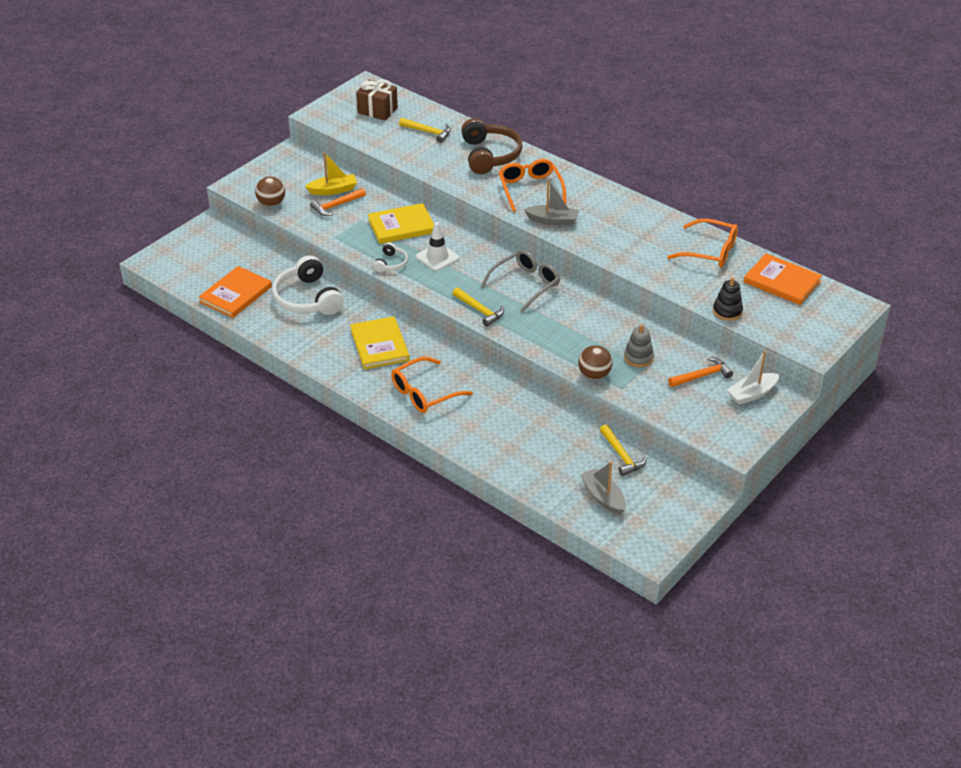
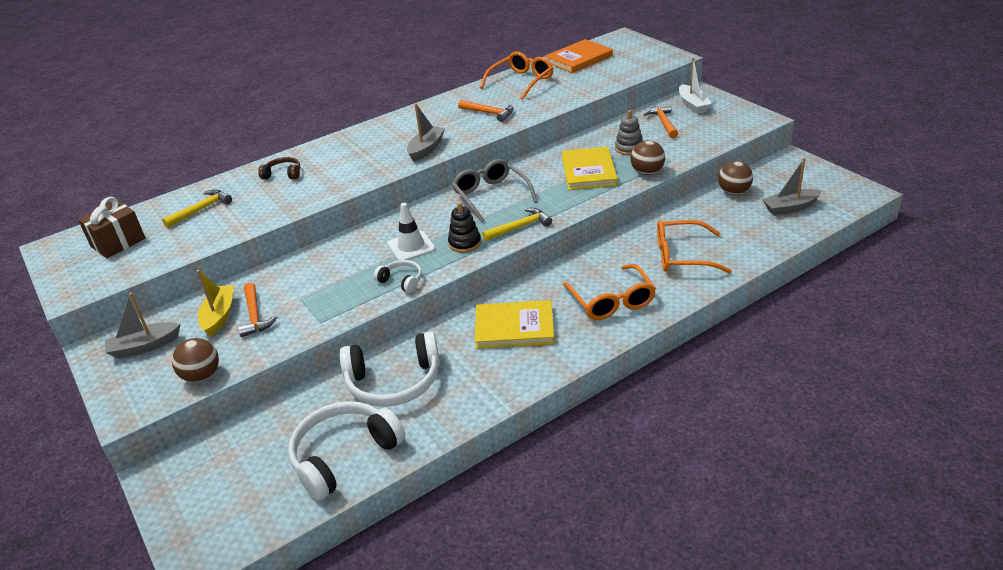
camera: 70 degrees left, 5 degrees down
orange book [199,266,272,318] -> white headphones [288,401,406,501]
yellow book [368,203,434,244] -> yellow book moved to [562,147,618,190]
brown headphones [461,118,522,174] -> brown headphones [258,157,300,179], size x0.49
orange glasses [499,159,566,212] -> orange glasses moved to [657,220,732,274]
yellow hammer [600,425,647,476] -> brown ball [718,161,753,195]
black stacking toy [713,277,743,321] -> black stacking toy moved to [448,202,481,253]
none -> grey boat [105,293,181,359]
none -> orange hammer [458,100,514,122]

